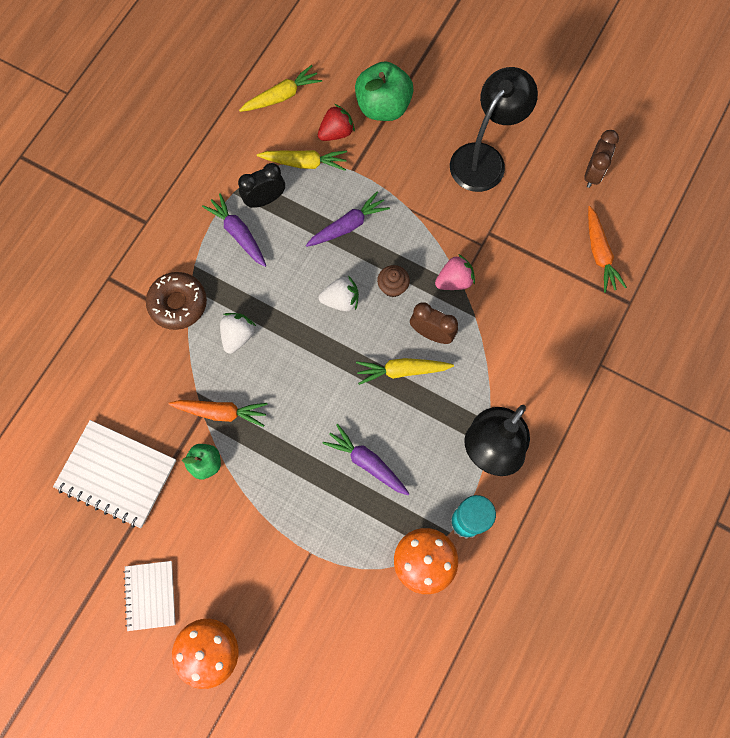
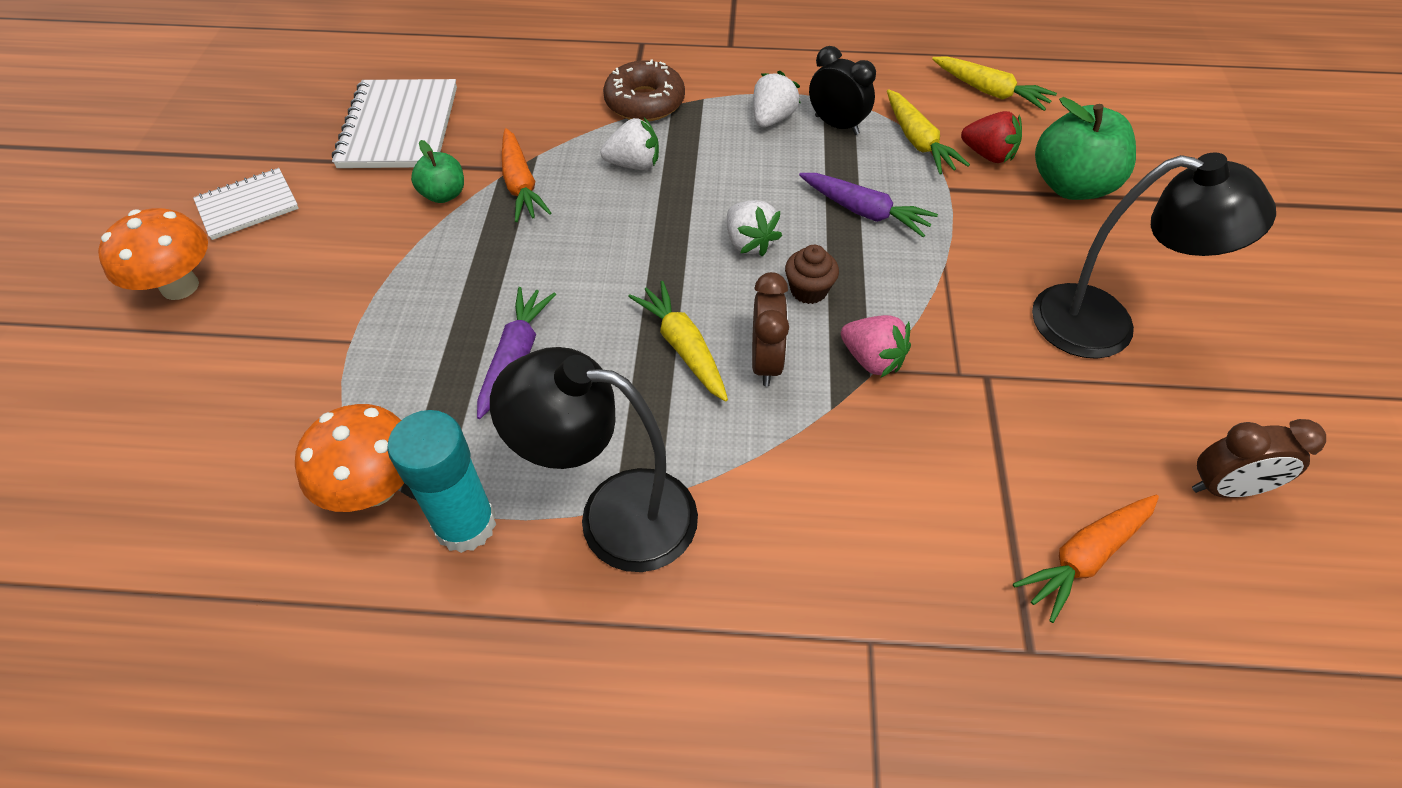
camera: 65 degrees right, 20 degrees down
purple carrot [202,193,266,267] -> white strawberry [753,71,801,127]

